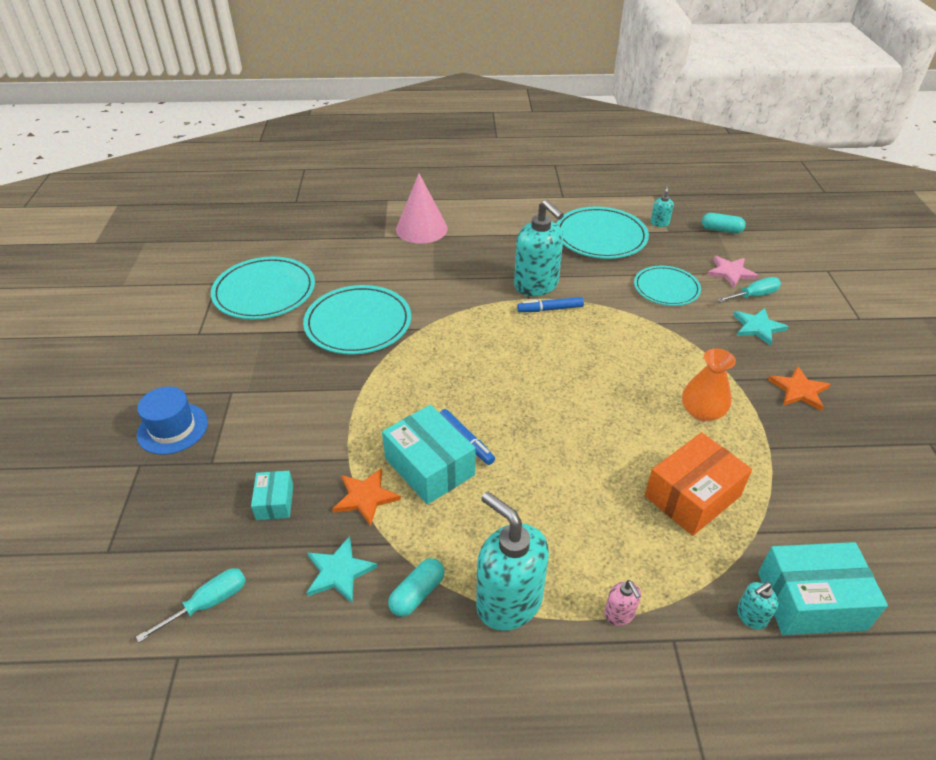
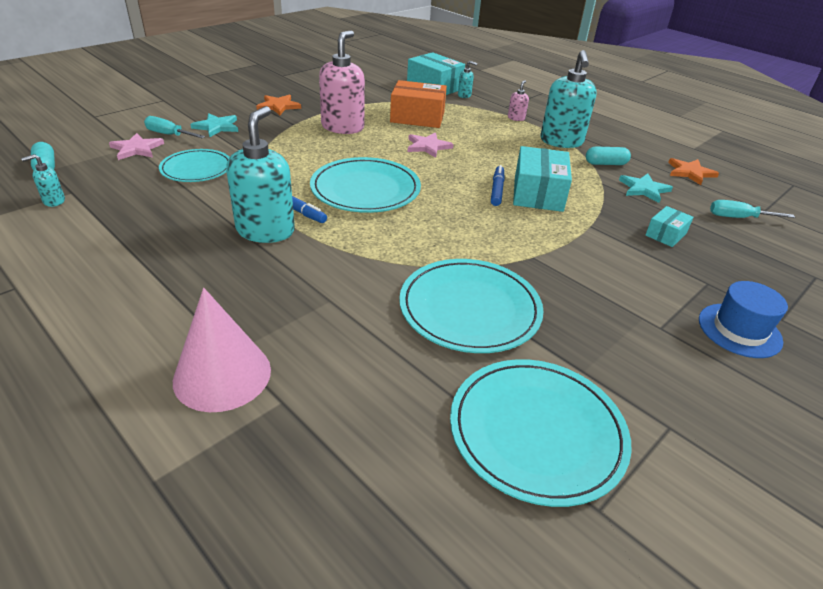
camera: 135 degrees left, 5 degrees down
orange star [333,468,401,526] -> orange star moved to [668,158,719,185]
turquoise plate [557,207,649,259] -> turquoise plate moved to [310,157,421,213]
orange vase [682,348,736,421] -> pink soap dispenser [319,30,365,134]
none -> pink star [408,132,454,158]

